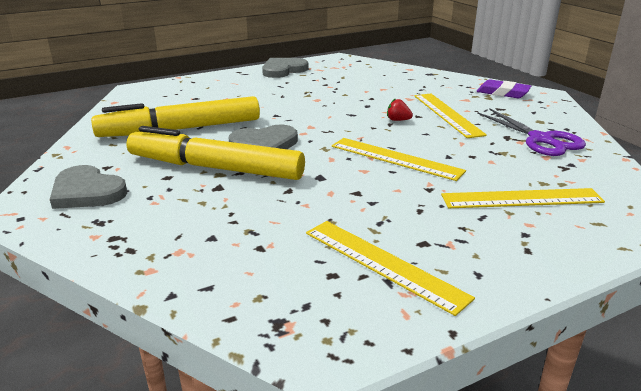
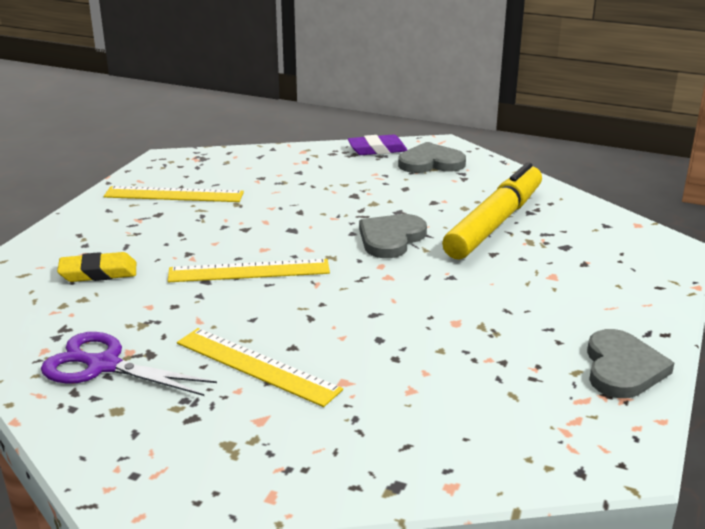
camera: 140 degrees right, 0 degrees up
yellow marker [126,126,305,180] -> none
red strawberry [387,98,413,121] -> none
yellow ruler [441,188,605,208] -> yellow eraser [57,252,136,282]
purple eraser [476,79,531,98] -> purple eraser moved to [348,134,407,155]

